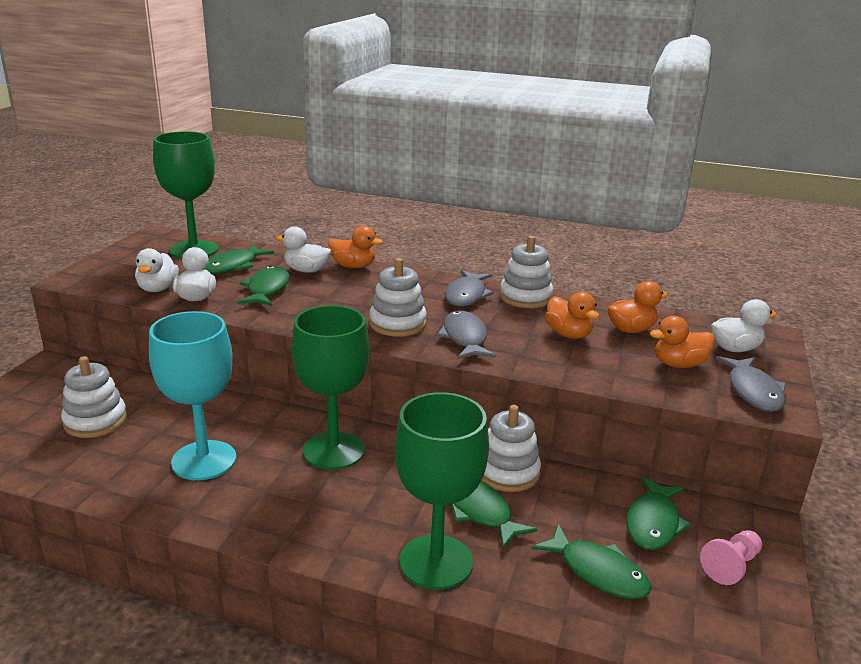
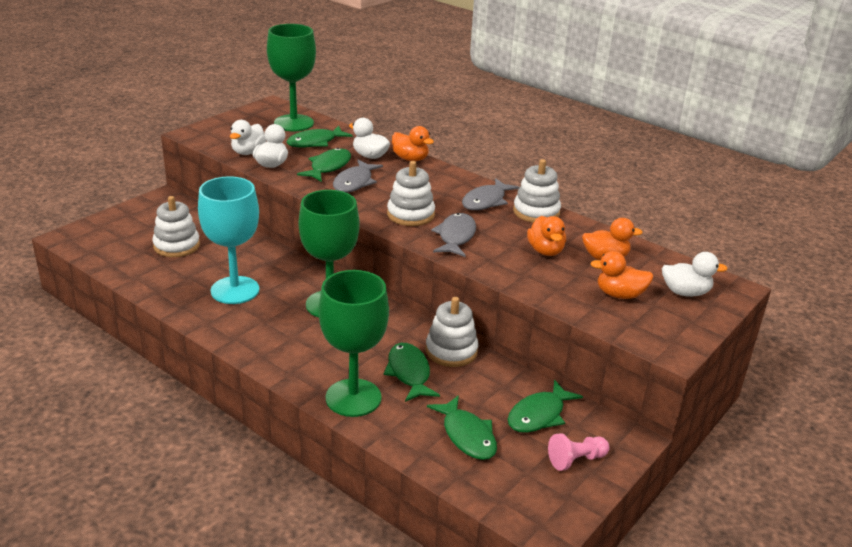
camera: 20 degrees right, 5 degrees up
grey fish [716,356,786,412] -> grey fish moved to [333,160,383,193]

